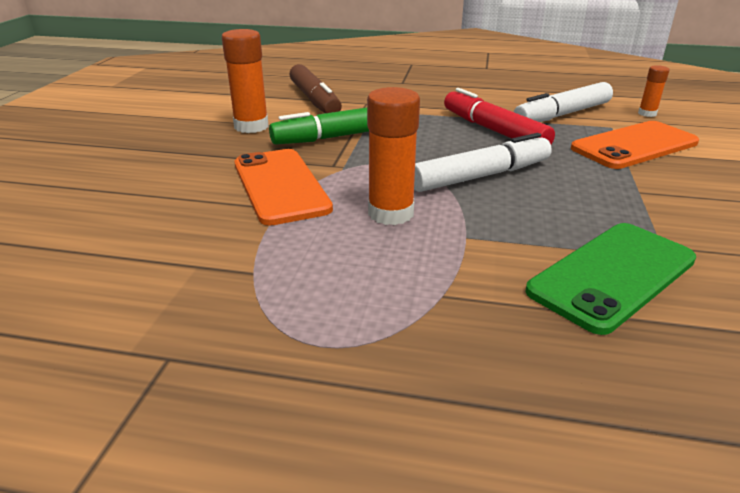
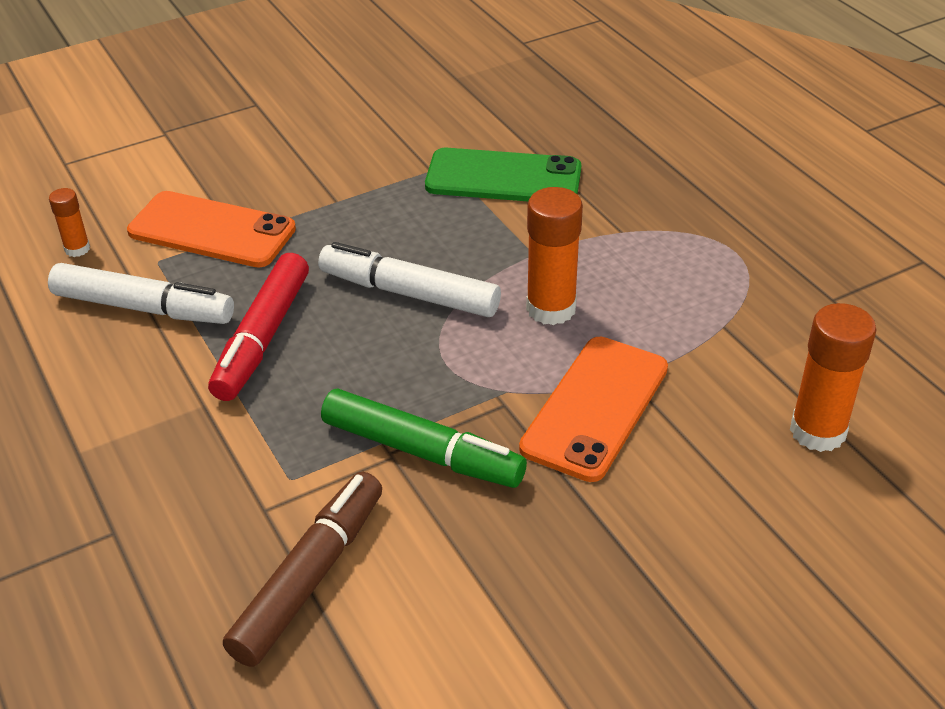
camera: 130 degrees left, 10 degrees up
orange glue stick [222,29,269,133] -> orange glue stick moved to [790,303,876,452]

